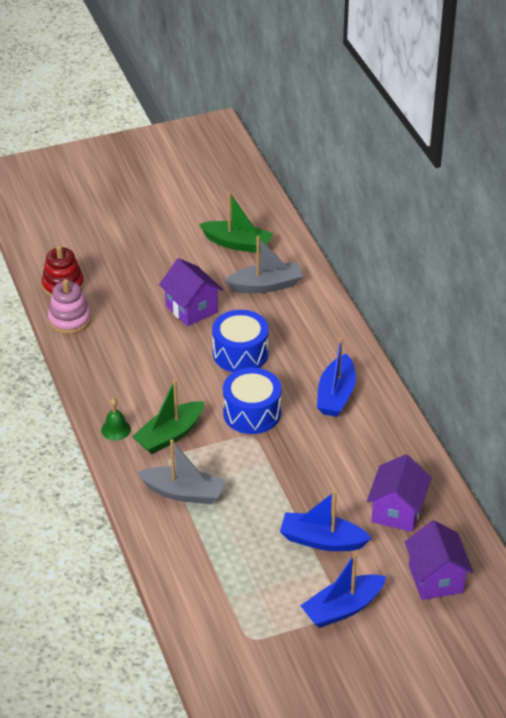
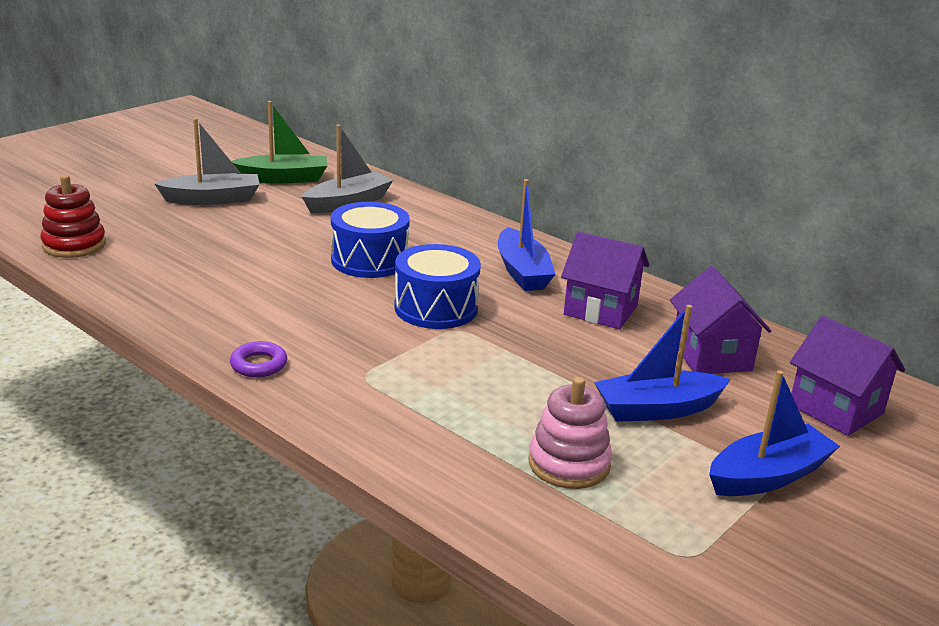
camera: 30 degrees left, 15 degrees down
pink stacking toy [48,279,91,334] -> pink stacking toy moved to [528,377,612,489]
green bell [101,398,131,441] -> purple ring [230,341,287,377]
green boat [132,379,204,454] -> none
grey boat [137,439,225,504] -> grey boat moved to [154,118,260,205]
purple house [159,258,223,327] -> purple house moved to [561,232,649,329]
blue boat [300,553,386,628] -> blue boat turned 150 degrees counterclockwise [709,370,840,496]

